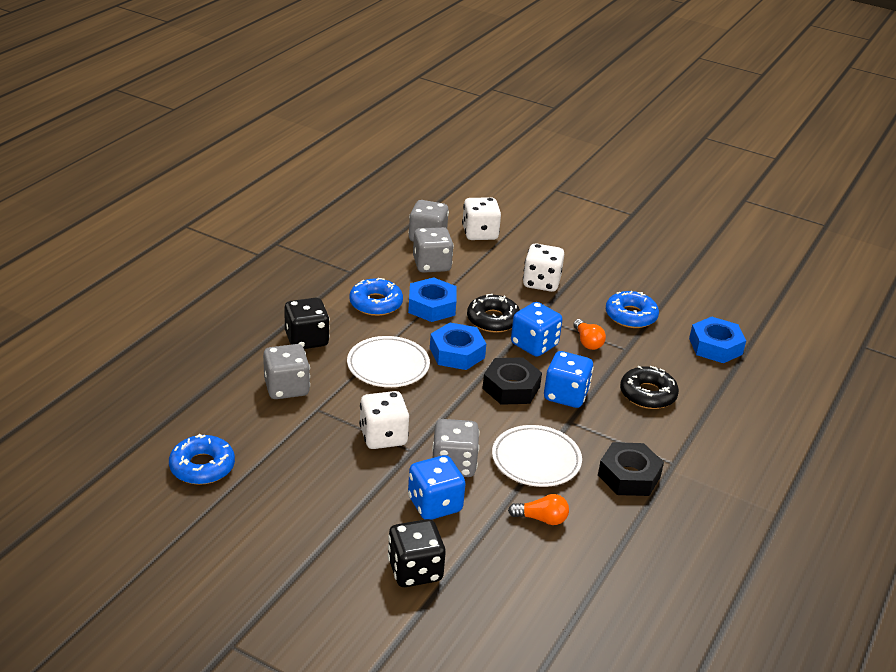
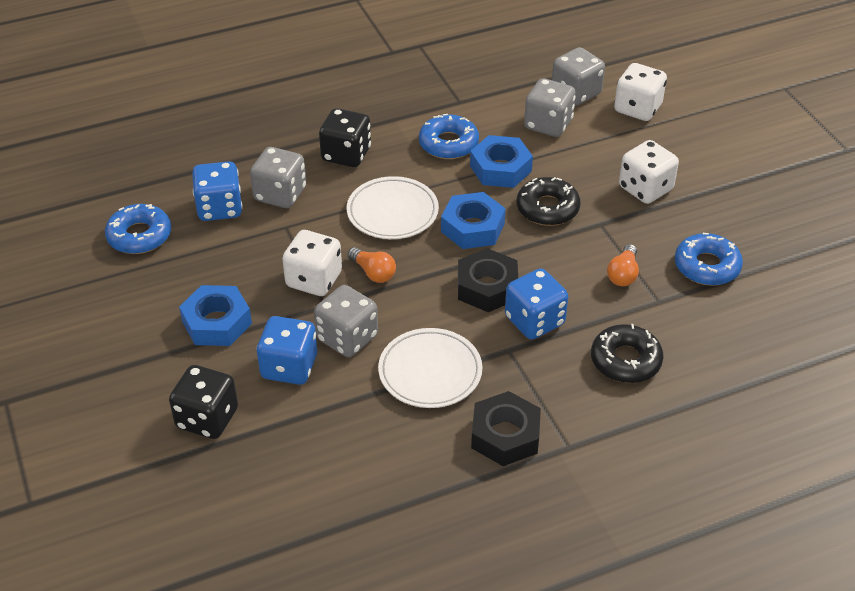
camera: 40 degrees right, 10 degrees up
orange light bulb [508,494,569,525] -> orange light bulb moved to [348,247,396,283]
blue dice [511,302,562,357] -> blue dice moved to [192,161,243,221]
blue nut [689,317,746,363] -> blue nut moved to [179,285,252,346]

